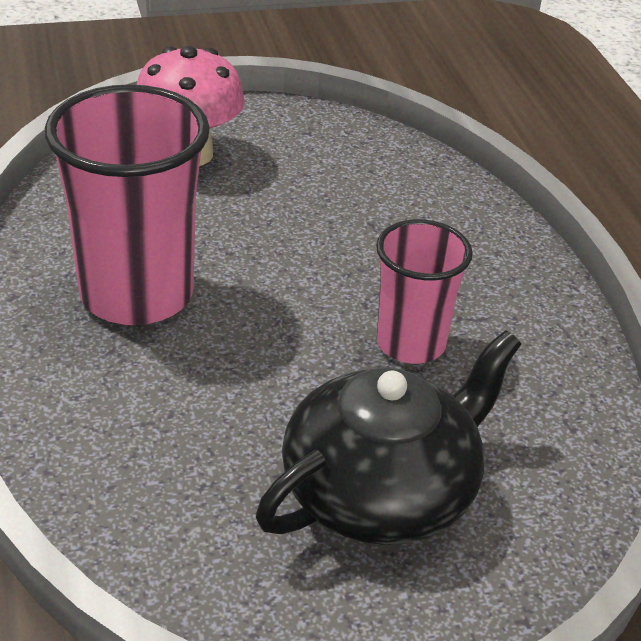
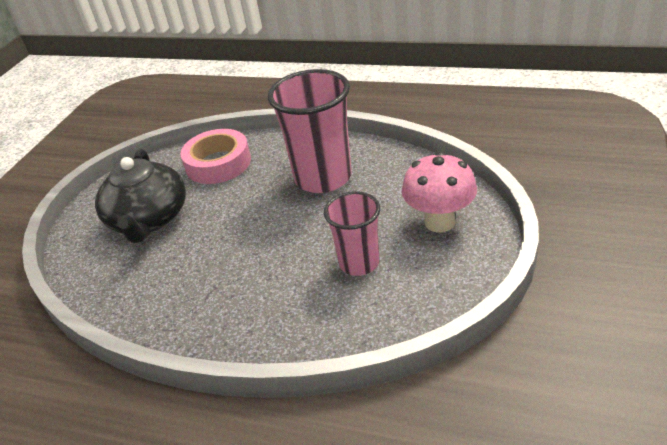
camera: 130 degrees right, 0 degrees up
pink cup [376,219,473,364] -> pink cup moved to [324,191,380,276]
none -> pink tape [180,129,251,184]

